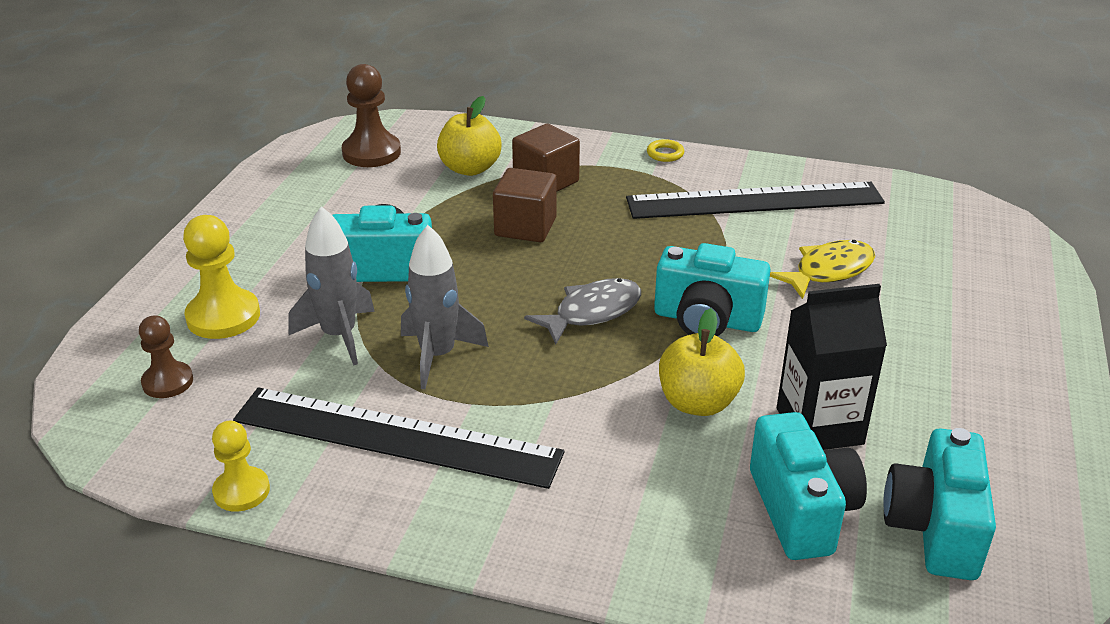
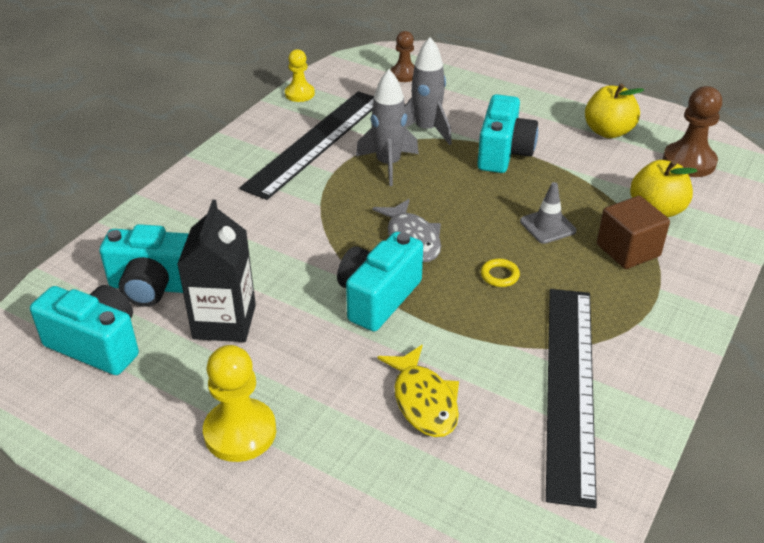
camera: 105 degrees right, 5 degrees up
yellow pawn [183,215,260,339] -> yellow pawn moved to [203,345,276,462]
brown cube [493,168,557,242] -> grey traffic cone [520,182,576,244]
yellow ring [647,139,684,162] -> yellow ring moved to [481,259,520,287]
yellow apple [659,308,745,416] -> yellow apple moved to [585,84,644,138]

